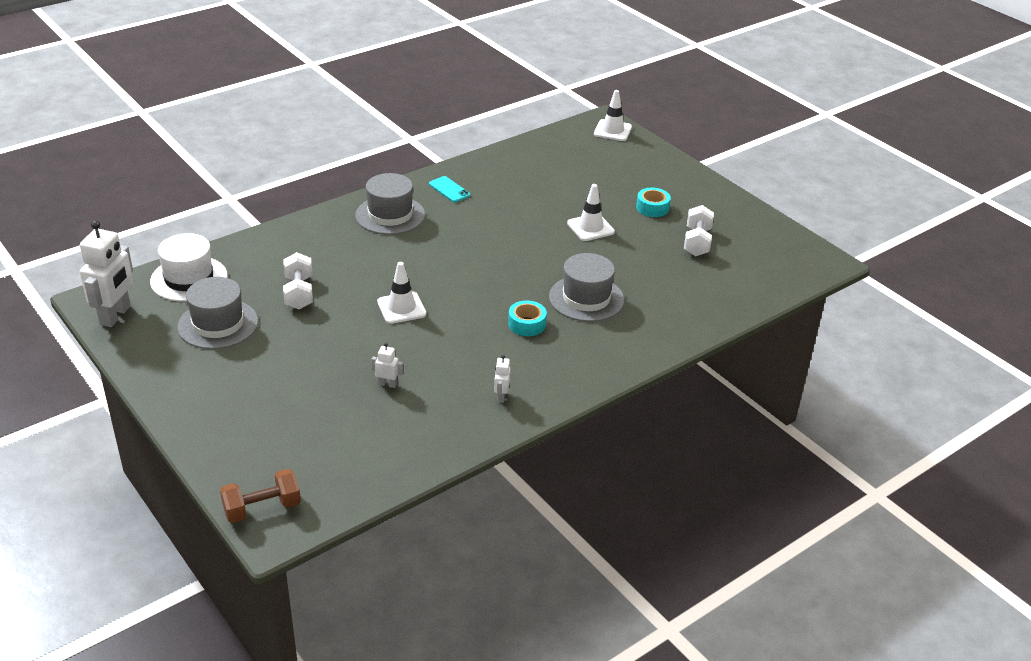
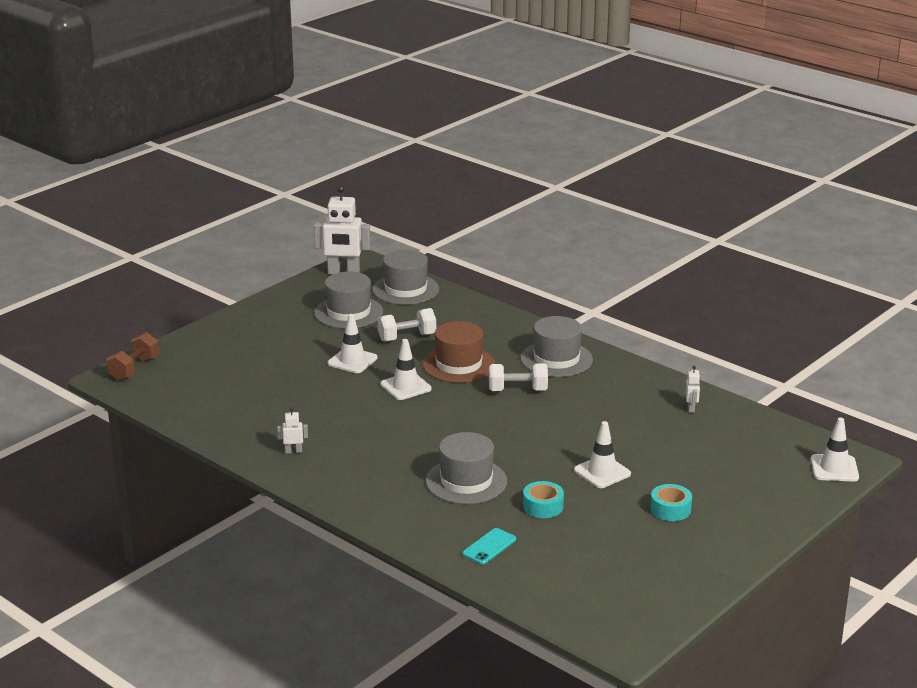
camera: 80 degrees right, 10 degrees down
white hat [150,233,228,301] -> grey hat [372,250,439,305]
brown dumbbell [220,469,301,523] -> brown dumbbell turned 60 degrees clockwise [106,332,159,381]
white robot [371,343,403,388] -> white robot moved to [685,365,700,413]
turquoise phone [429,176,470,202] -> turquoise phone moved to [462,528,516,564]
turquoise tape [508,301,547,336] -> turquoise tape moved to [523,481,564,518]
white dumbbell [684,205,714,256] -> white dumbbell moved to [489,363,548,391]
none -> white traffic cone [328,314,378,373]
none -> brown hat [423,321,495,383]

